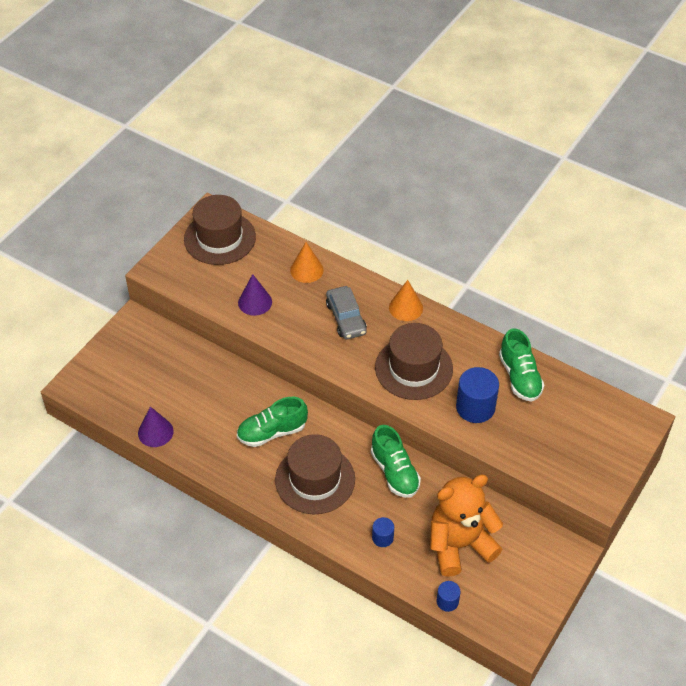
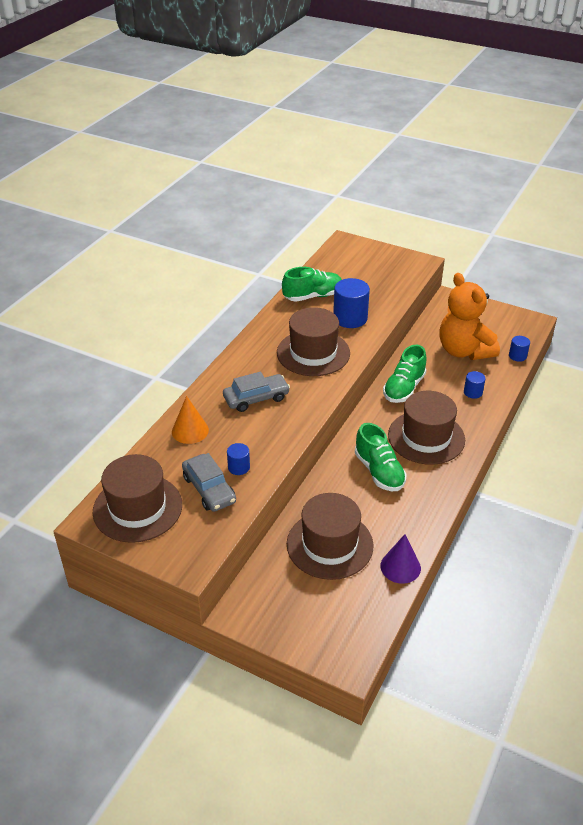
camera: 95 degrees left, 10 degrees down
purple cone [238,274,272,316] -> blue cylinder [227,443,250,475]
green shoe [371,425,421,498] -> green shoe turned 150 degrees clockwise [383,345,426,403]
orange cone [389,280,423,321] -> none
none -> grey car [182,453,236,512]
none -> brown hat [287,493,374,580]

